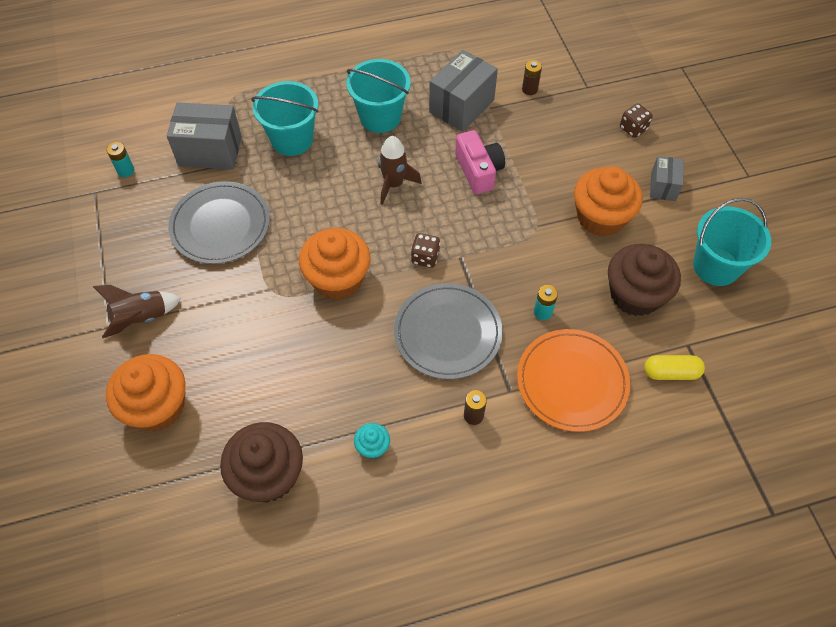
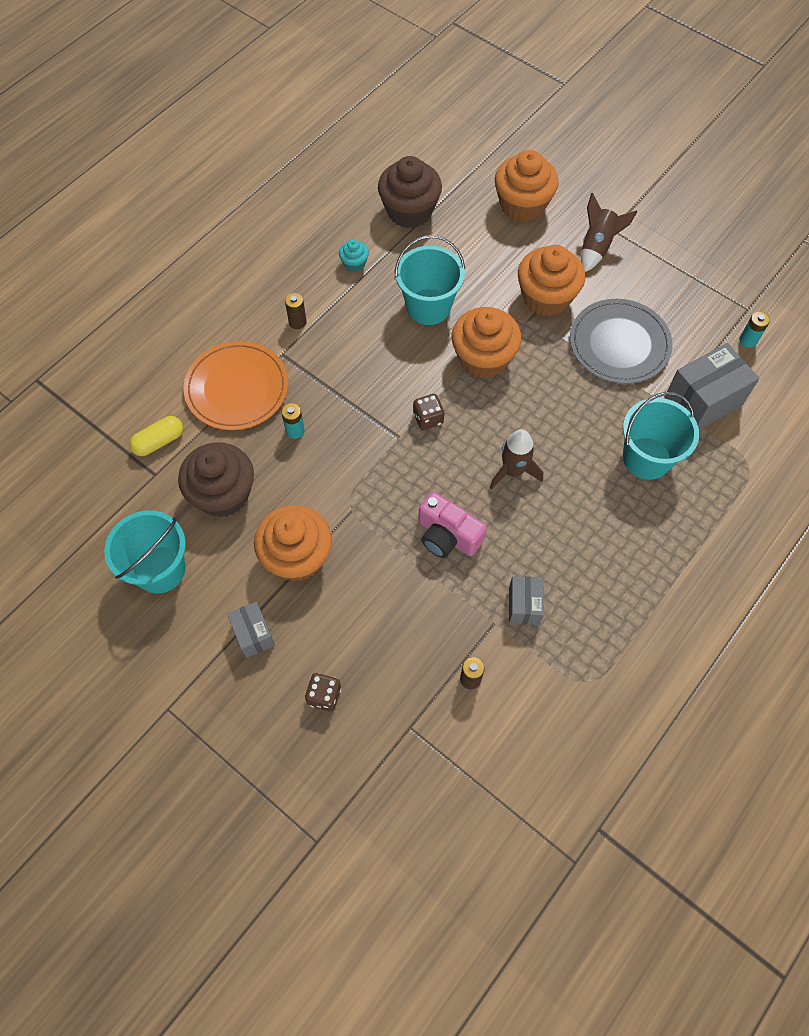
camera: 145 degrees right, 5 degrees up
turquoise bucket [346,59,411,133] -> turquoise bucket moved to [395,235,465,325]
grey plate [394,283,503,379] -> none
grey box [429,50,498,132] -> grey box [509,576,544,625], size x0.57
none -> orange cupcake [518,245,585,317]

